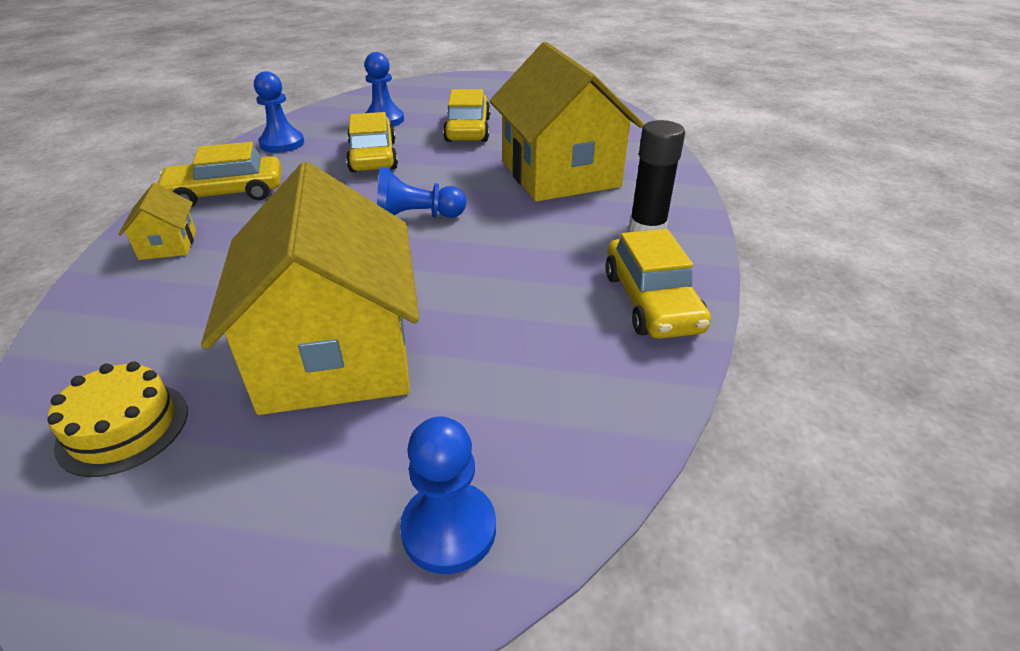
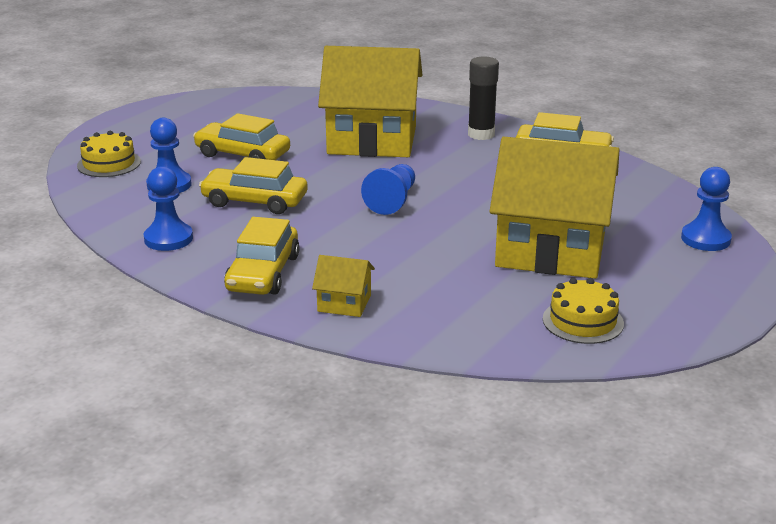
camera: 65 degrees left, 10 degrees down
none -> yellow cake [77,131,141,177]

